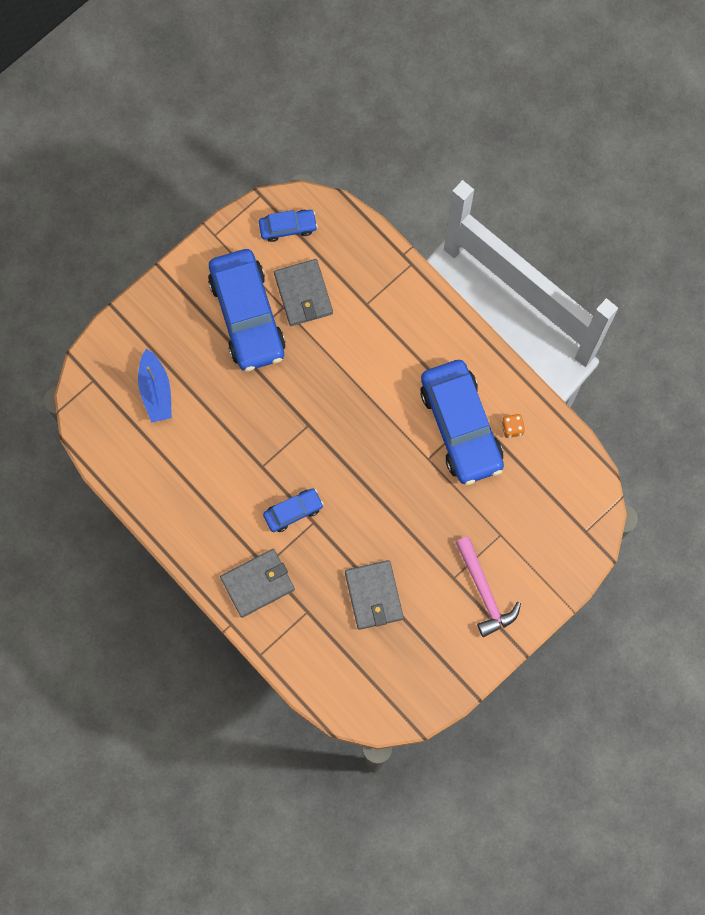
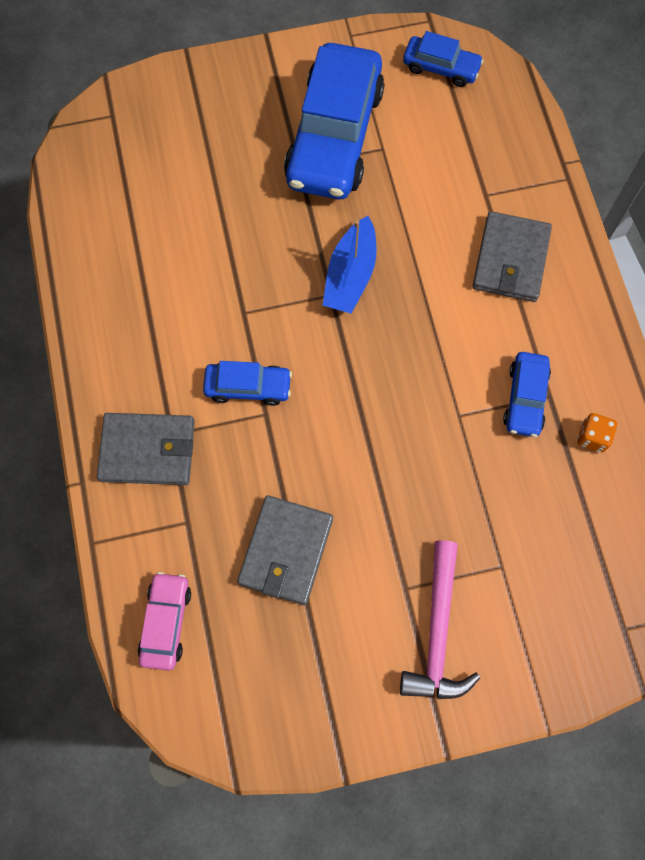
camera: 30 degrees right, 5 degrees down
blue boat [138,348,172,423] -> blue boat moved to [322,216,377,314]
grey wallet [274,259,333,326] -> grey wallet moved to [472,211,552,302]
blue car [420,360,504,485] -> blue car [503,352,551,437], size x0.47
none -> pink car [138,572,191,671]

